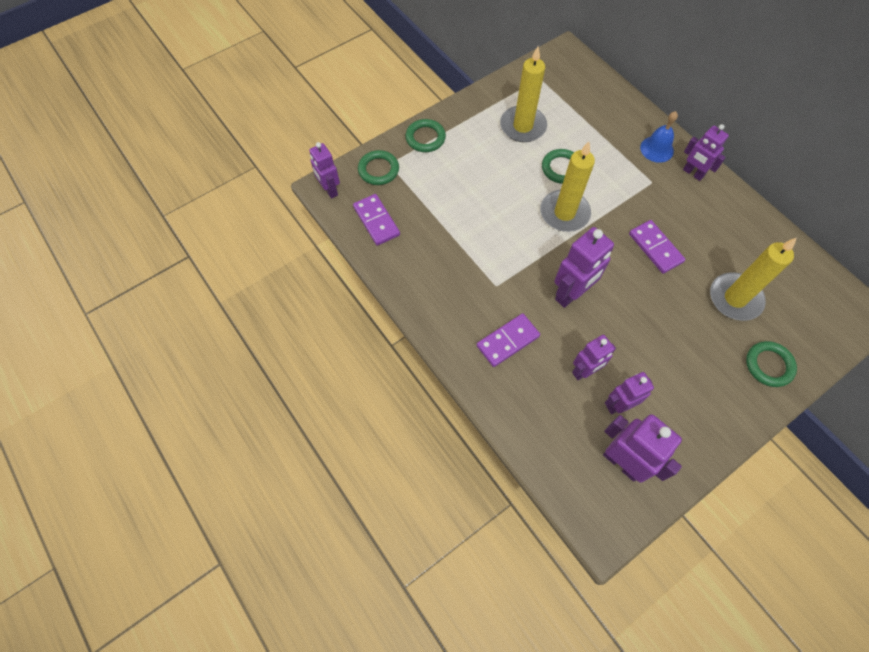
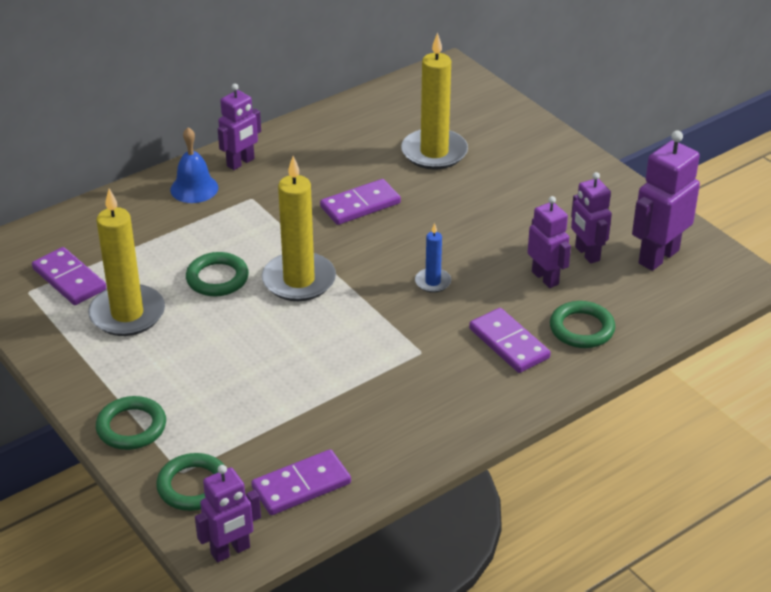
camera: 90 degrees left, 25 degrees down
purple robot [554,227,614,308] -> blue candle [415,223,451,293]
green ring [746,341,797,387] -> green ring moved to [550,301,615,348]
none -> purple domino [32,247,107,305]

